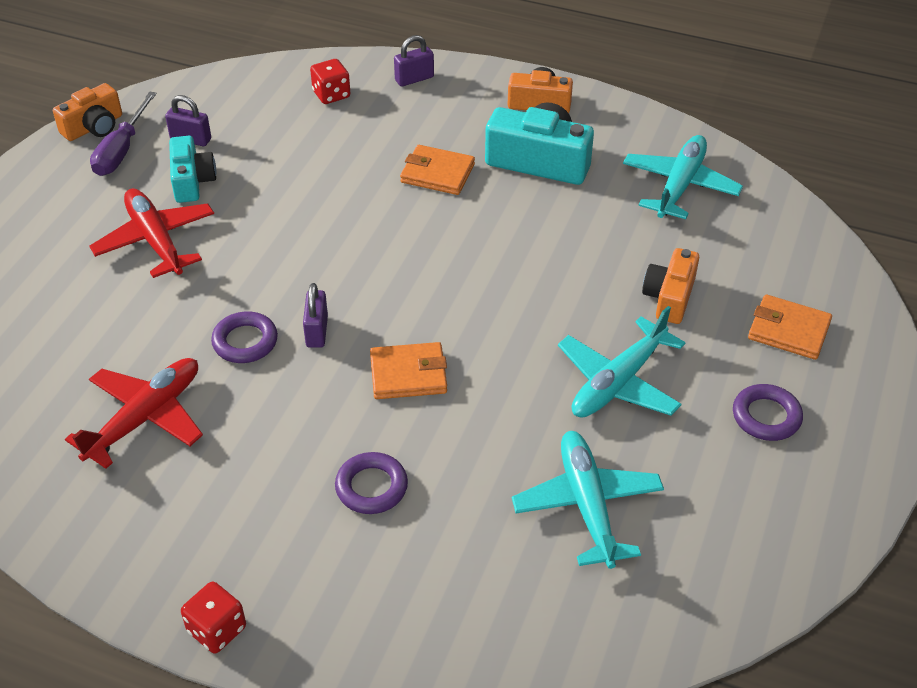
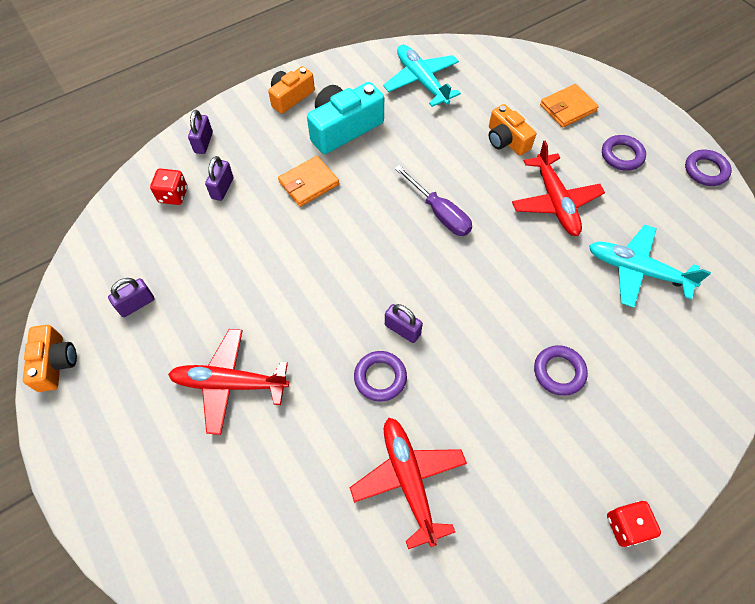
camera: 55 degrees left, 15 degrees up
purple screwdriver [90,92,157,176] -> purple screwdriver moved to [395,165,472,236]
turquoise camera [169,136,216,203] -> none
orange wallet [370,342,447,399] -> none
turquoise plane [558,306,685,418] -> red plane [512,140,605,236]
none -> purple padlock [205,156,233,201]
none -> purple ring [685,150,732,186]

